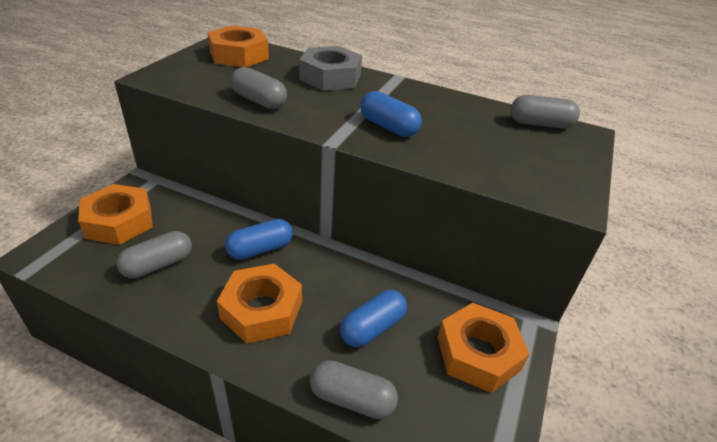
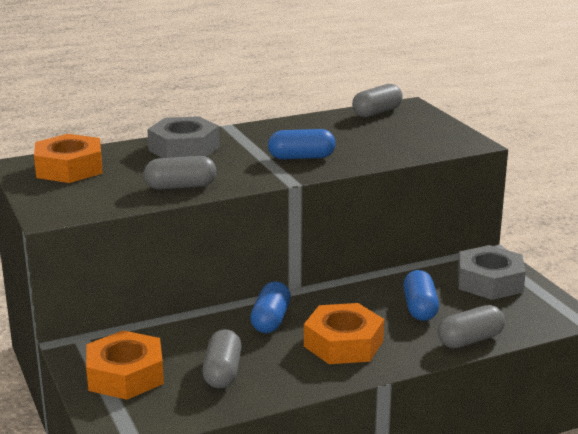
camera: 45 degrees left, 15 degrees down
orange nut [438,303,530,393] -> grey nut [457,245,526,300]

